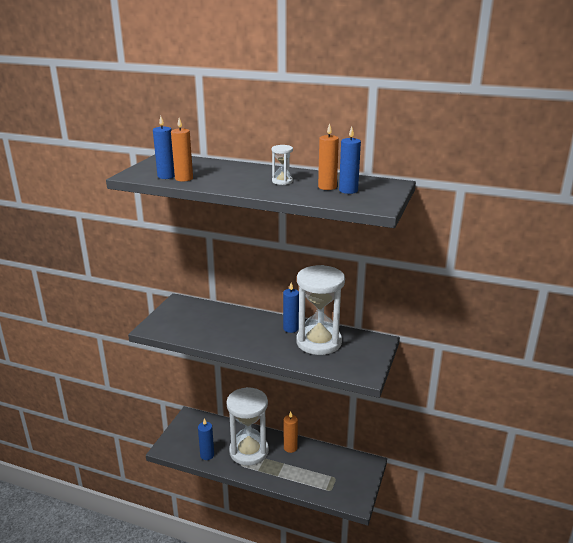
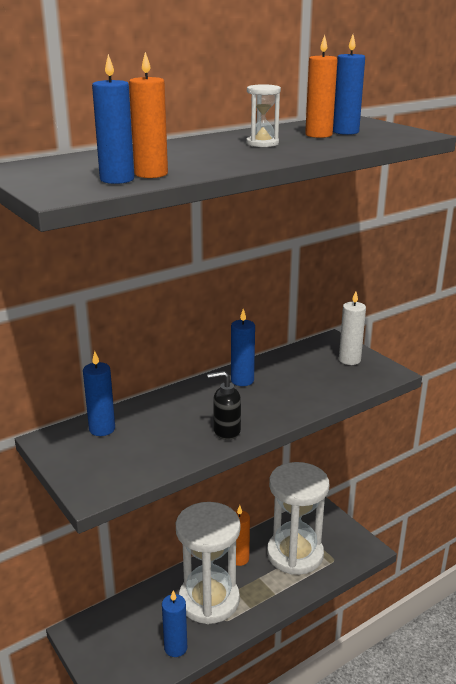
camera: 55 degrees left, 0 degrees up
white hourglass [296,265,345,355] -> white hourglass moved to [267,462,329,575]
none -> blue candle [83,351,115,436]
none -> black soap dispenser [207,371,241,440]
none -> white candle [339,291,366,365]

